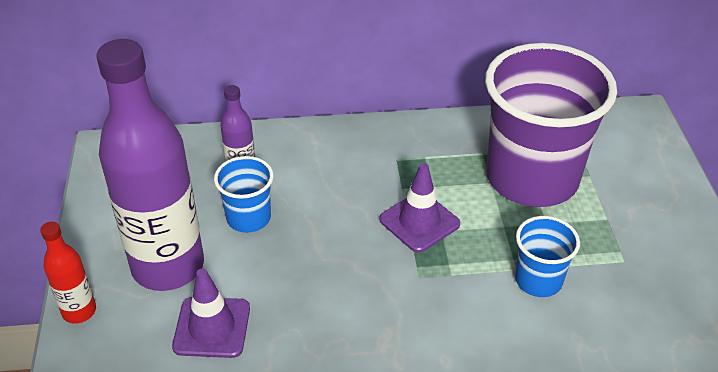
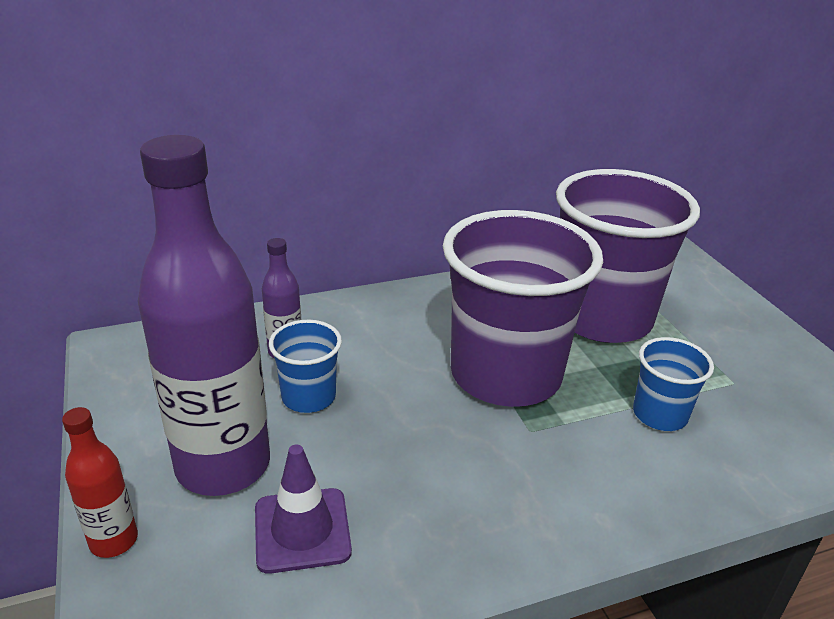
camera: 15 degrees left, 10 degrees down
purple traffic cone [379,163,460,253] -> purple cup [443,210,603,407]

